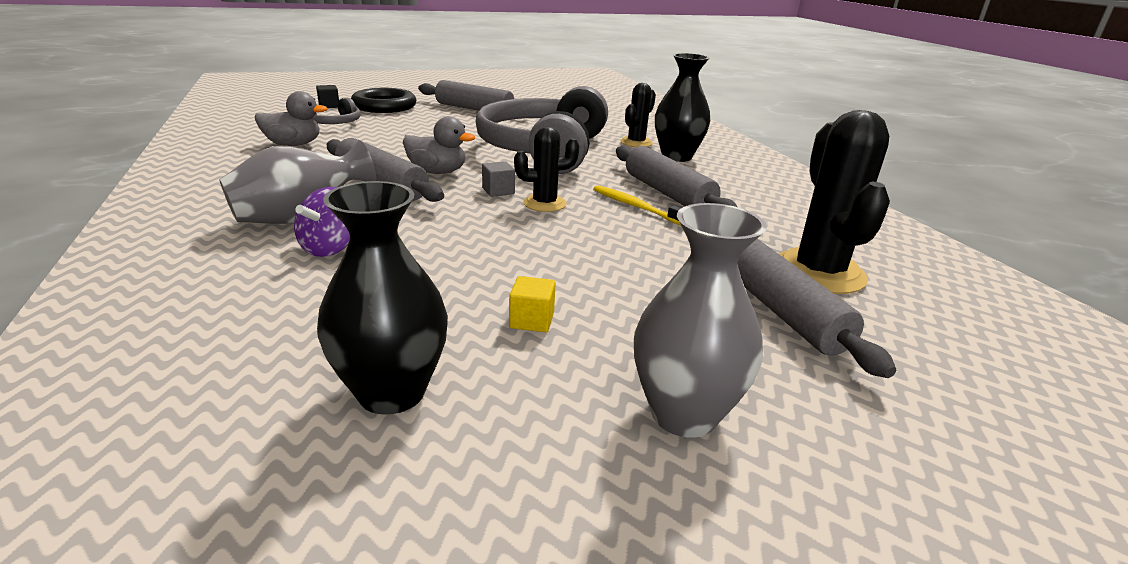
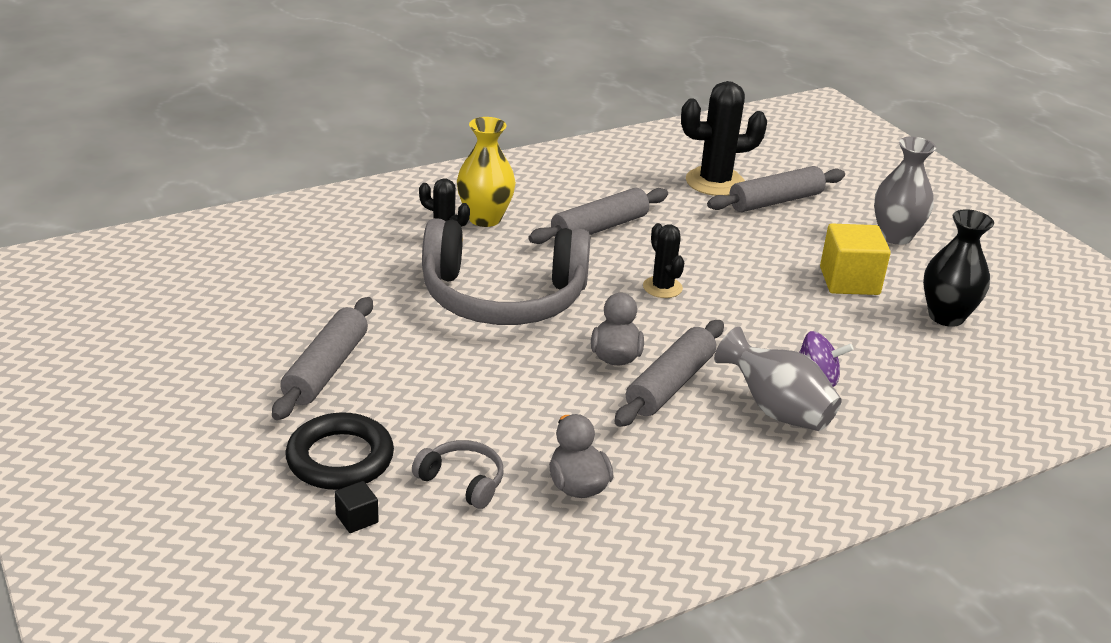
camera: 100 degrees left, 5 degrees up
grey cube [482,161,515,197] -> none
yellow cube [509,276,556,332] -> yellow cube [820,223,891,295], size x2.12
yellow toothbrush [593,185,681,225] -> none
black vase [655,53,710,162] -> yellow vase [457,117,516,227]

